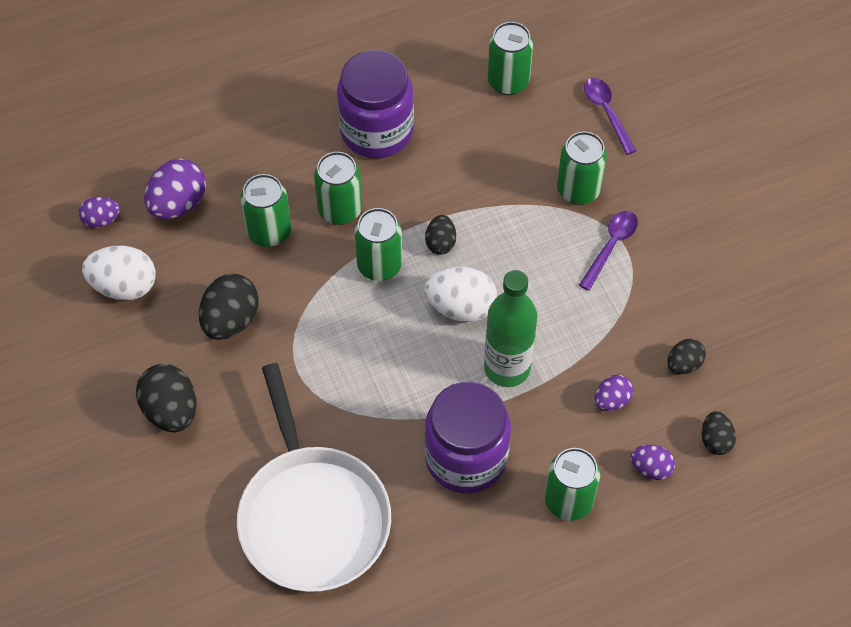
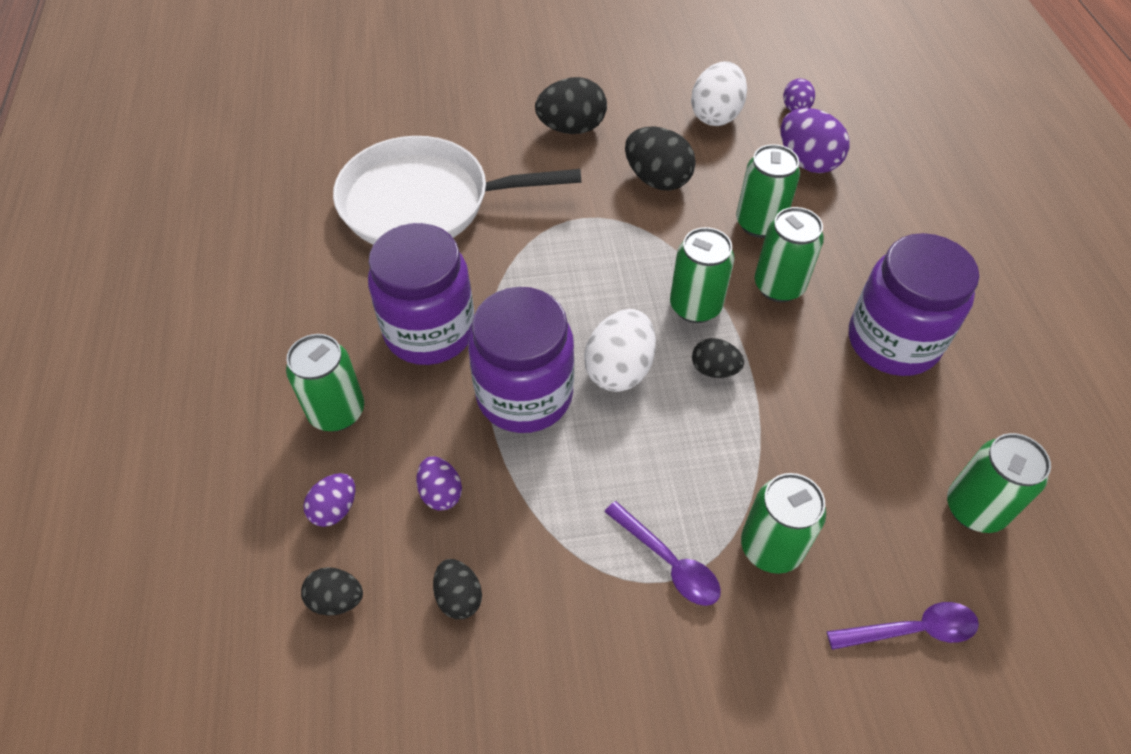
camera: 105 degrees right, 5 degrees down
green bottle [484,270,537,387] -> purple jar [468,287,574,433]

